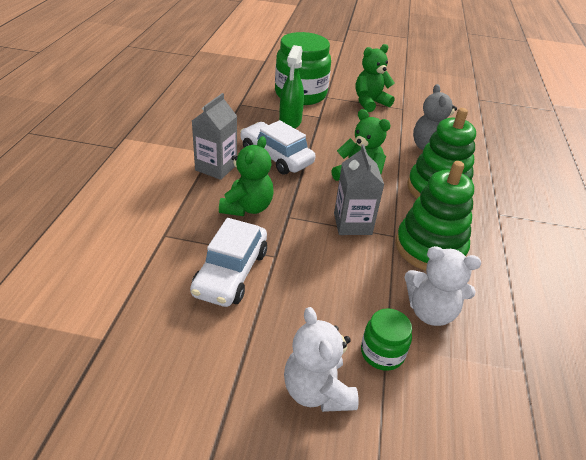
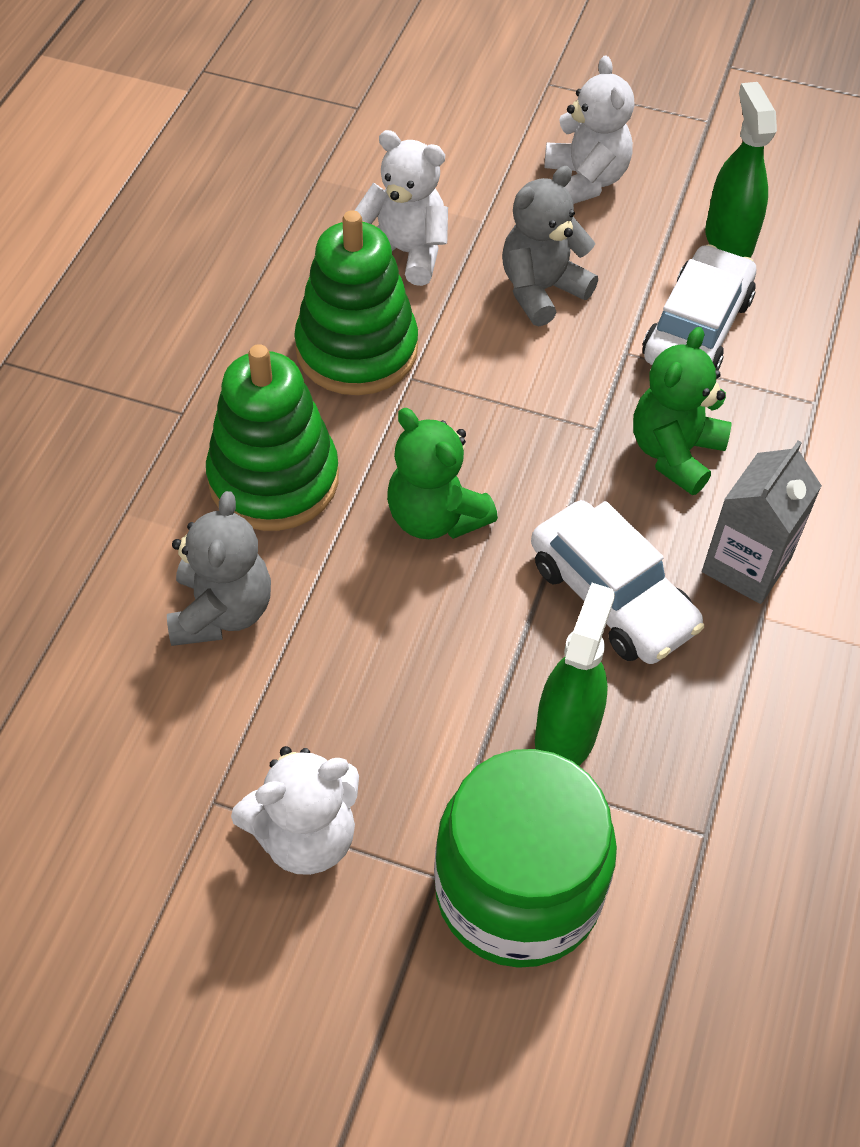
camera: 170 degrees left, 15 degrees up
grey carton [334,144,384,235] -> none
green teddy bear [356,44,395,112] -> white teddy bear [231,746,359,875]
green jar [361,308,412,371] -> none
none -> grey teddy bear [502,166,598,326]
none -> green spray bottle [705,82,777,258]

